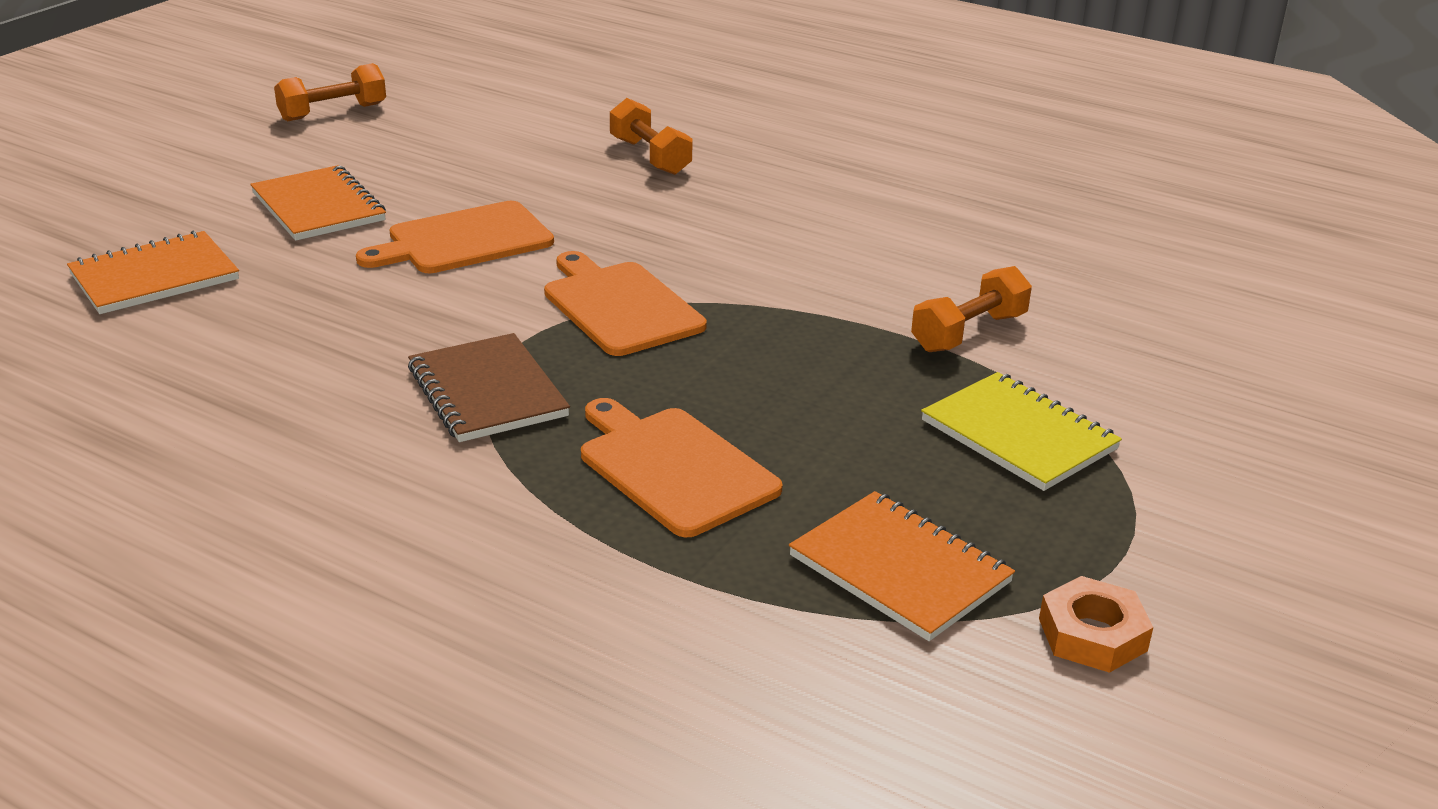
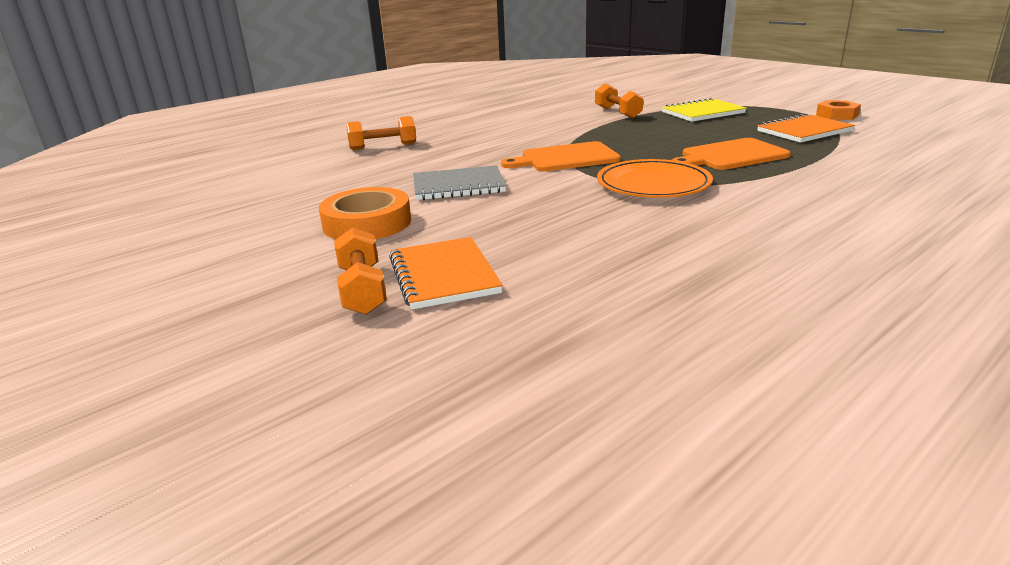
camera: 70 degrees left, 5 degrees down
orange notebook [250,165,386,241] -> orange tape [319,187,411,239]
orange dumbbell [274,63,386,121] -> orange dumbbell moved to [334,227,387,315]
orange cutting board [356,201,554,273] -> grey notebook [413,165,507,200]
brown notebook [408,333,570,442] -> orange plate [597,159,713,198]

